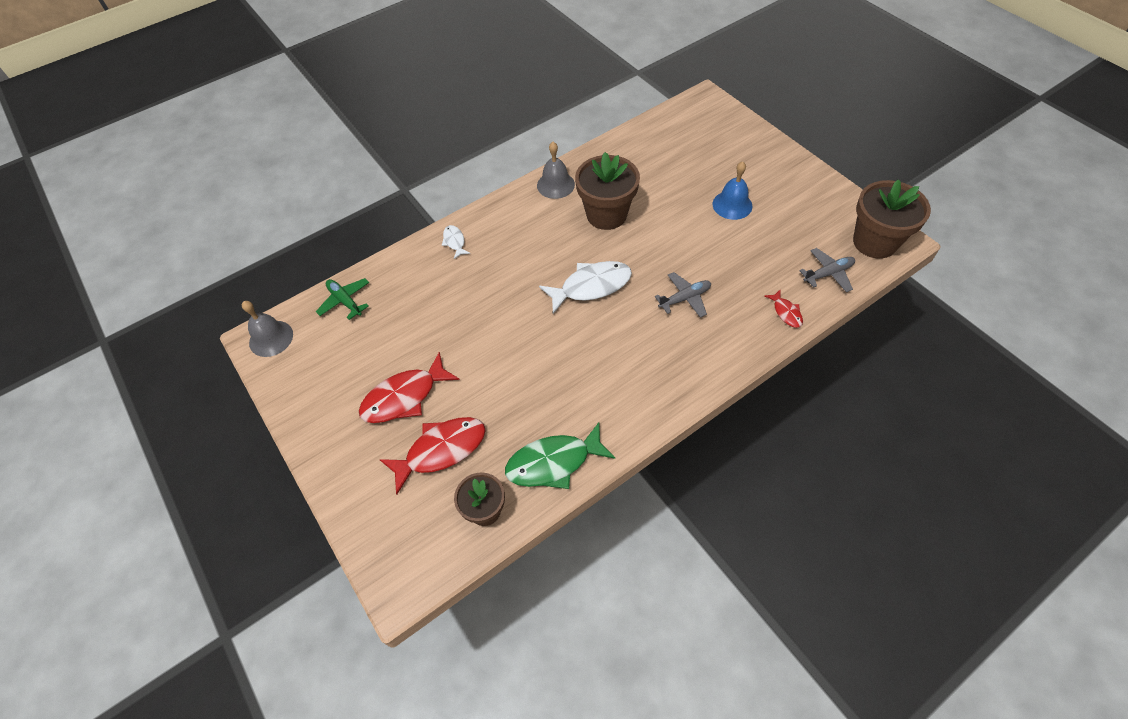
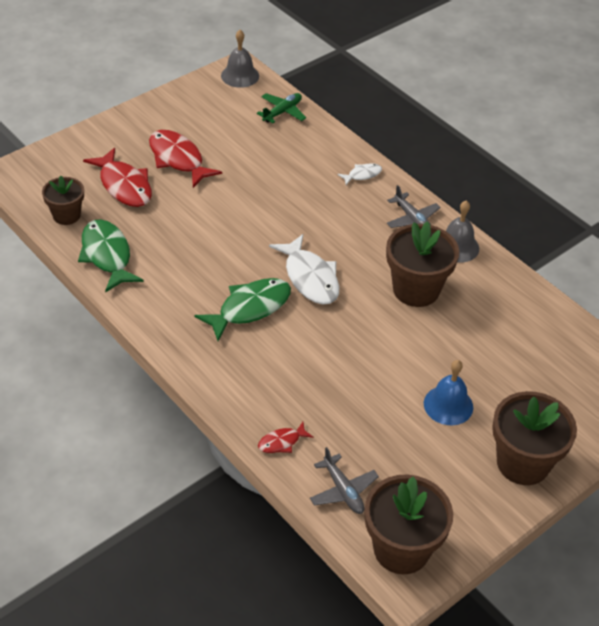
camera: 80 degrees right, 10 degrees down
grey plane [655,272,711,318] -> grey plane moved to [387,185,441,228]
none -> green fish [194,278,291,341]
none -> brown flower pot [492,391,577,485]

